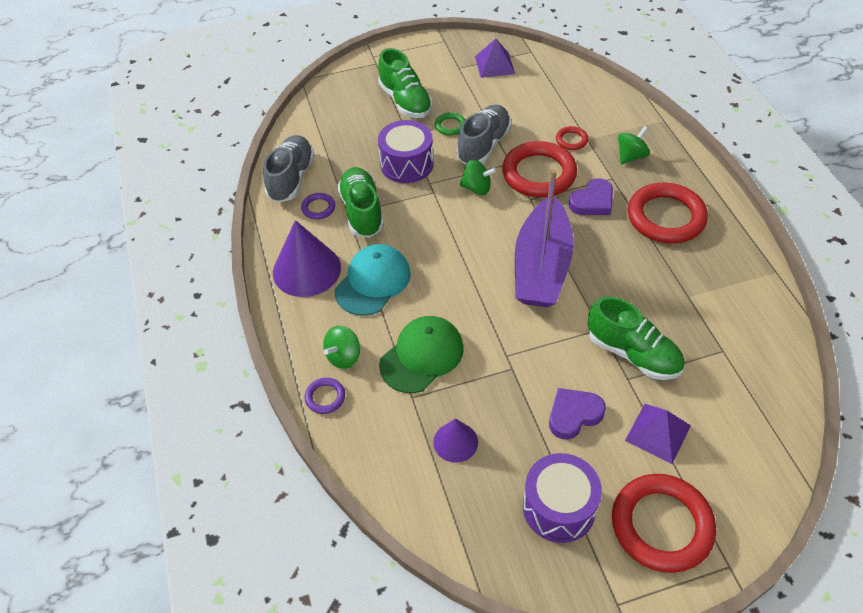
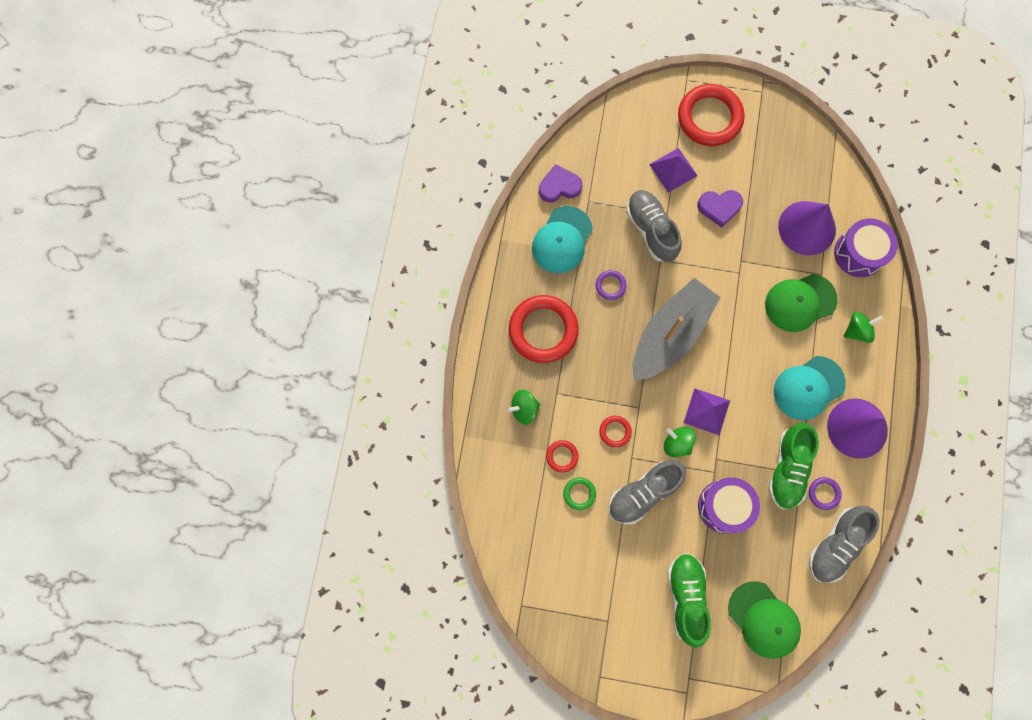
camera: 155 degrees left, 25 degrees up
purple ring [305,378,345,414] -> purple ring moved to [596,270,627,300]
purple cone [433,418,478,463] -> purple cone [778,201,836,255], size x1.79
green ring [435,112,465,136] -> green ring moved to [563,477,596,510]
purple pyramid [475,39,515,78] -> purple pyramid moved to [684,388,730,435]
red ring [502,141,577,197] -> red ring [599,416,632,448], size x0.45
purple boat [515,169,574,307] -> grey boat [633,278,721,381]
purple drum [523,453,602,543] -> purple drum moved to [834,218,898,277]
purple heart [569,178,613,215] -> purple heart moved to [539,164,582,202]
green shoe [588,296,685,380] -> grey shoe [626,190,682,262]
none -> turquoise cap [532,206,593,273]
none -> green cap [728,581,801,658]

